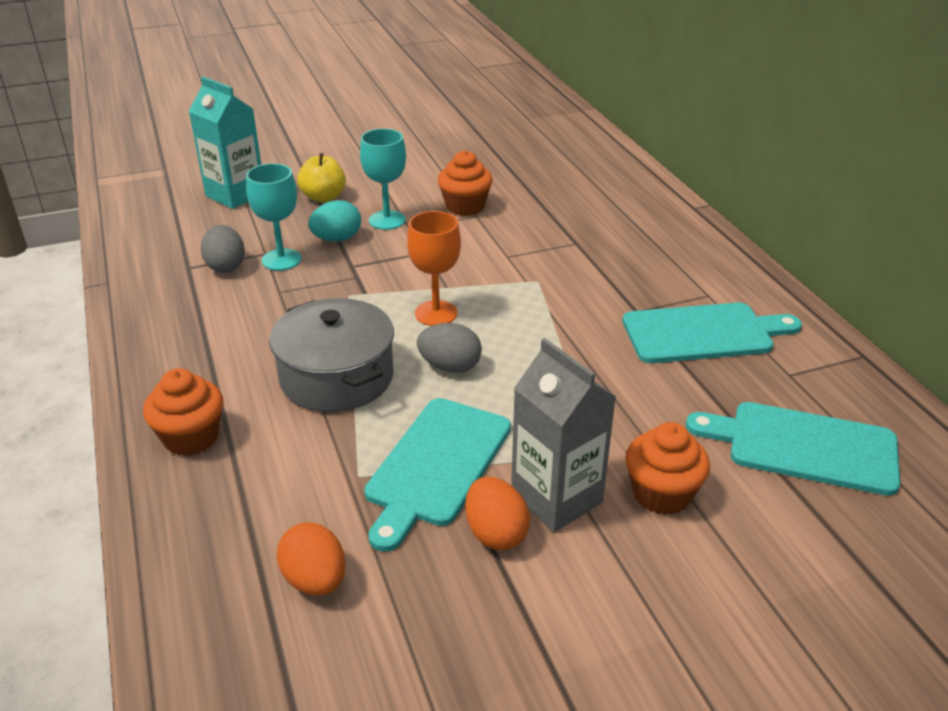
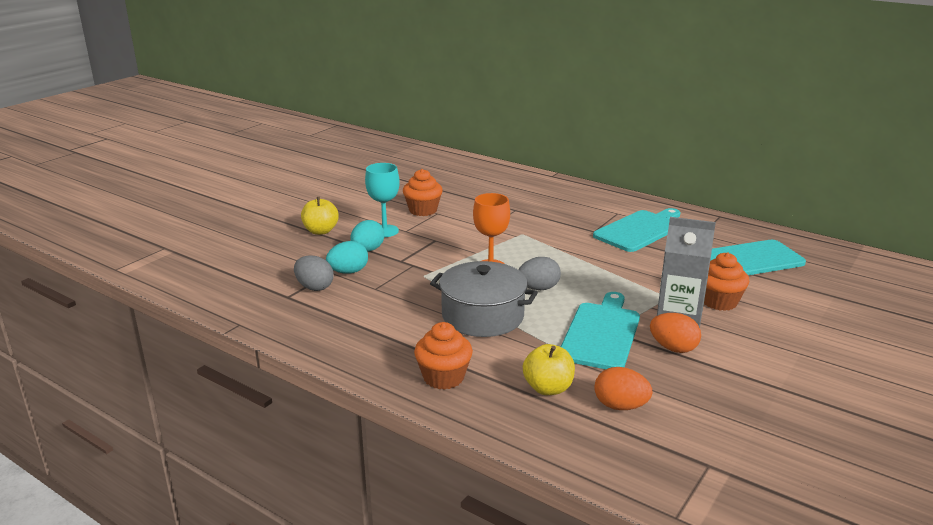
camera: 35 degrees left, 10 degrees down
turquoise carton [189,77,261,209] -> none
turquoise goblet [246,163,302,271] -> turquoise egg [326,241,368,274]
turquoise cutting board [364,398,511,552] -> turquoise cutting board turned 150 degrees counterclockwise [561,292,640,369]
none -> yellow apple [523,344,575,395]

